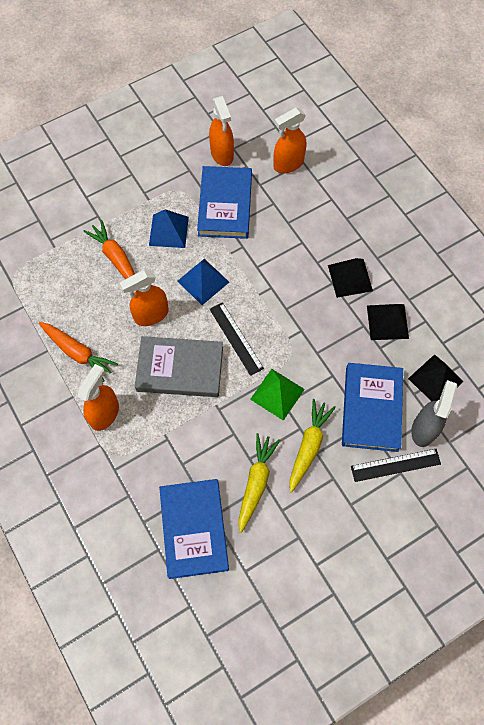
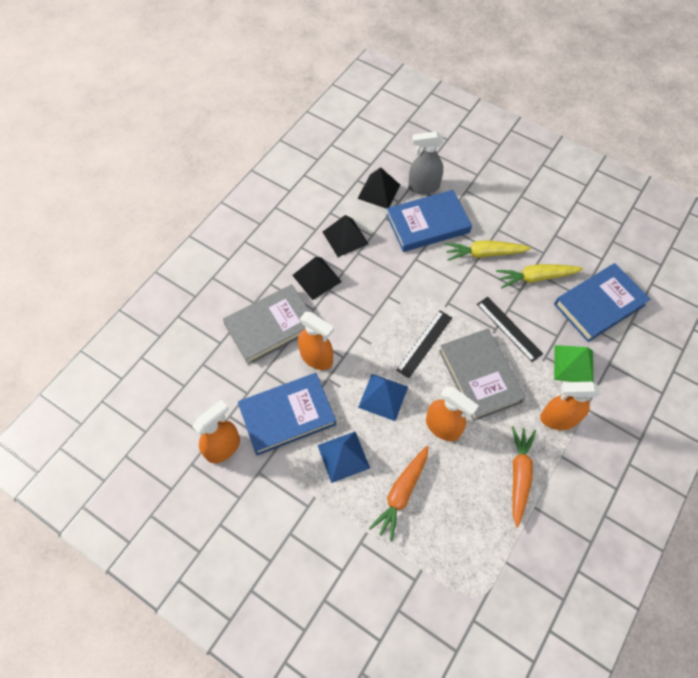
camera: 115 degrees left, 5 degrees down
green pyramid [250,369,305,421] -> green pyramid moved to [554,345,593,382]
orange spray bottle [274,108,306,173] -> orange spray bottle moved to [298,312,334,370]
black ruler [351,449,441,482] -> black ruler moved to [477,297,543,362]
none -> grey book [223,284,310,365]

